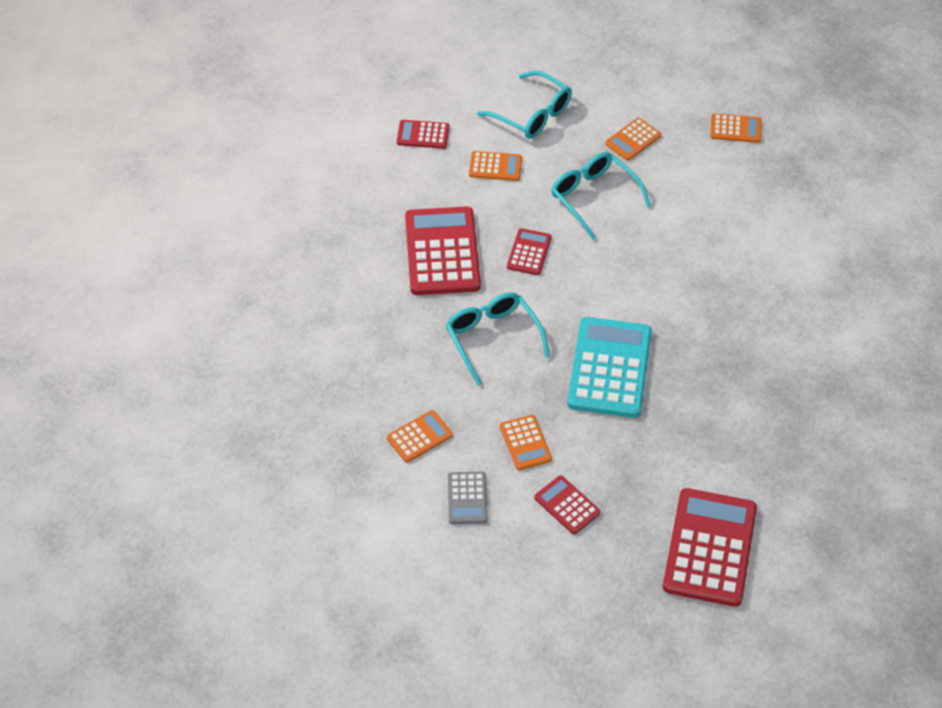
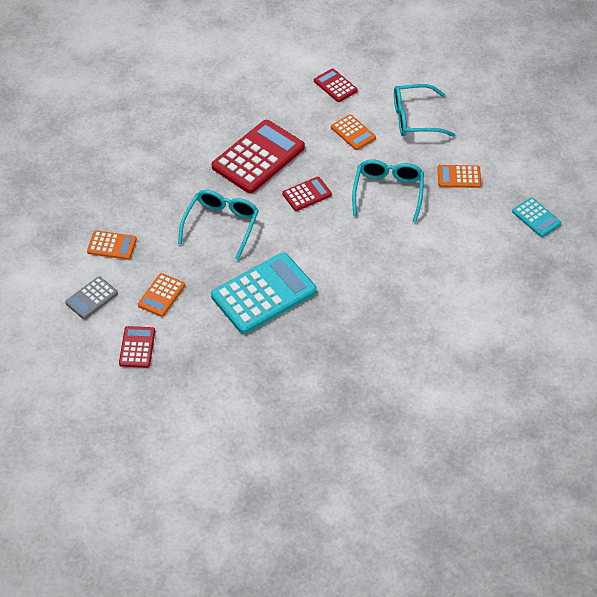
camera: 45 degrees right, 0 degrees up
turquoise glasses [477,71,572,139] -> turquoise glasses turned 90 degrees clockwise [394,84,455,137]
red calculator [663,488,757,607] -> none
orange calculator [710,113,762,143] -> turquoise calculator [512,198,561,237]

